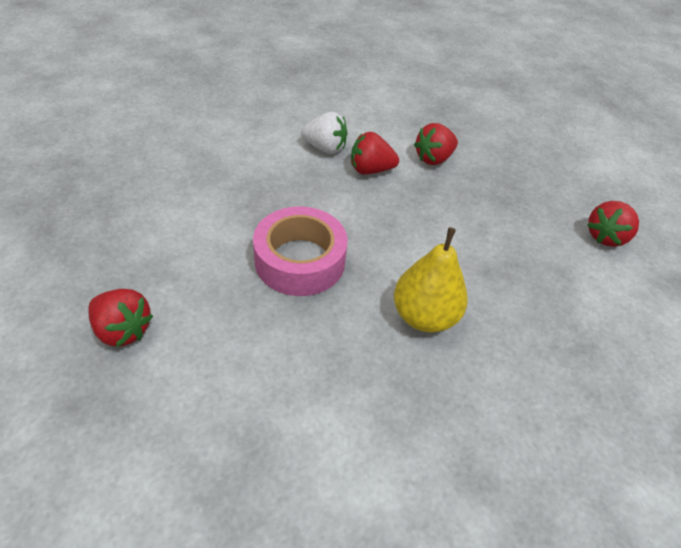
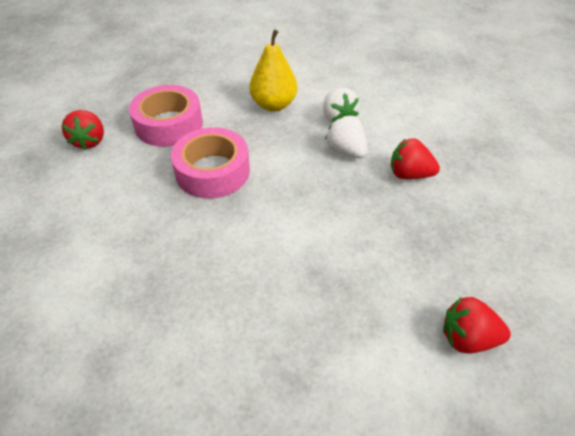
camera: 55 degrees right, 0 degrees up
red strawberry [351,132,399,174] -> white strawberry [325,116,368,158]
yellow pear [394,227,468,333] -> yellow pear moved to [249,29,297,111]
none -> pink tape [129,85,203,147]

